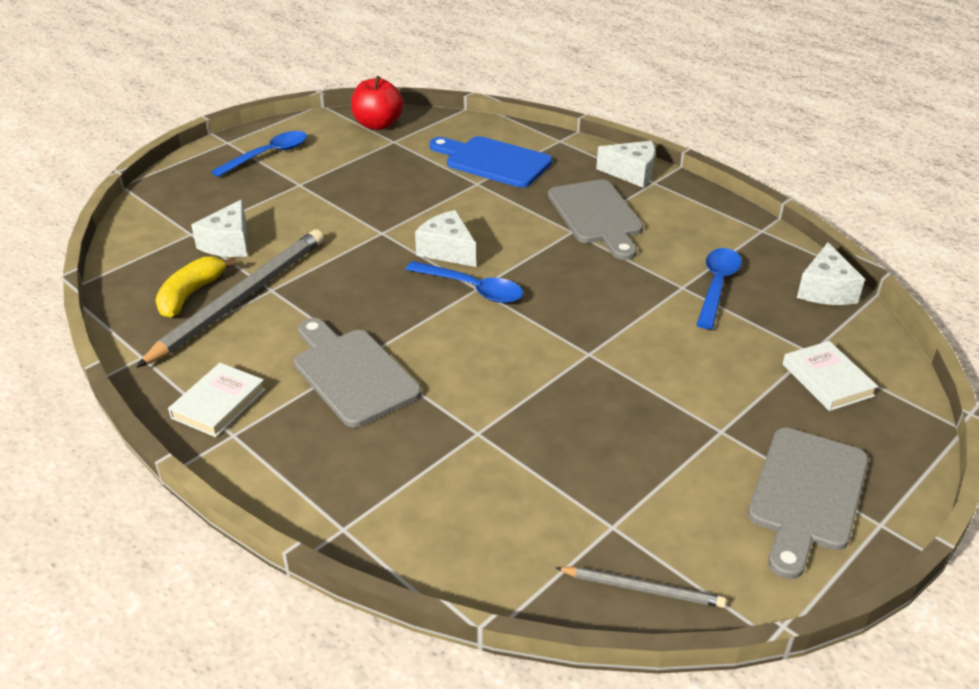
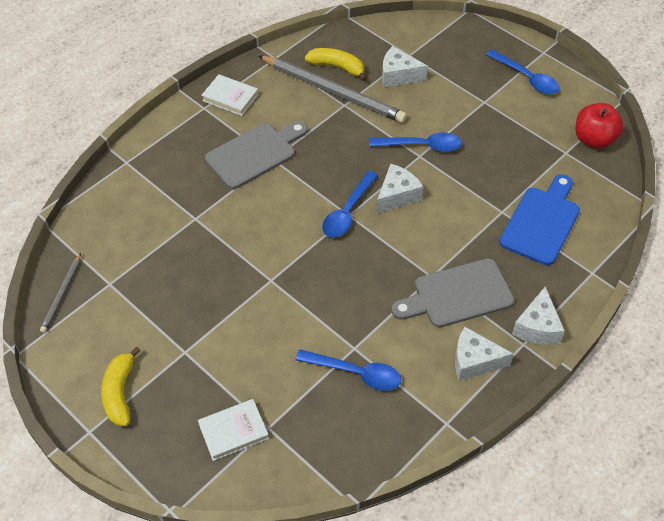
camera: 90 degrees right, 15 degrees up
grey cutting board [748,428,868,579] -> yellow banana [101,346,141,426]
white cheese [797,242,865,305] -> white cheese moved to [455,327,513,381]
none -> blue spoon [369,132,462,152]

